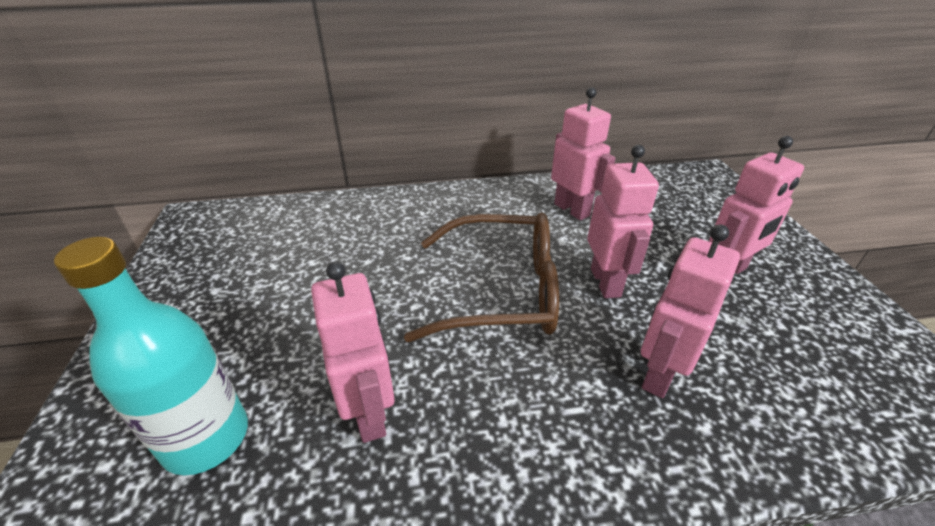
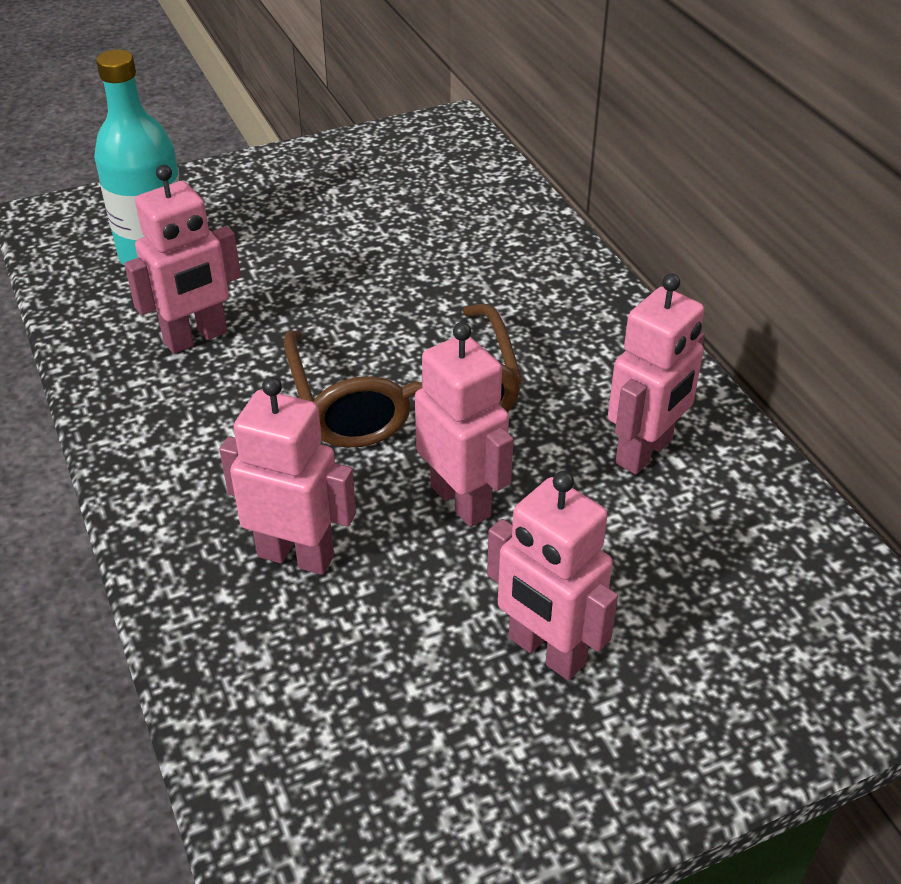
camera: 75 degrees right, 5 degrees up
pink robot [587,145,659,298] -> pink robot turned 105 degrees counterclockwise [415,322,513,527]

